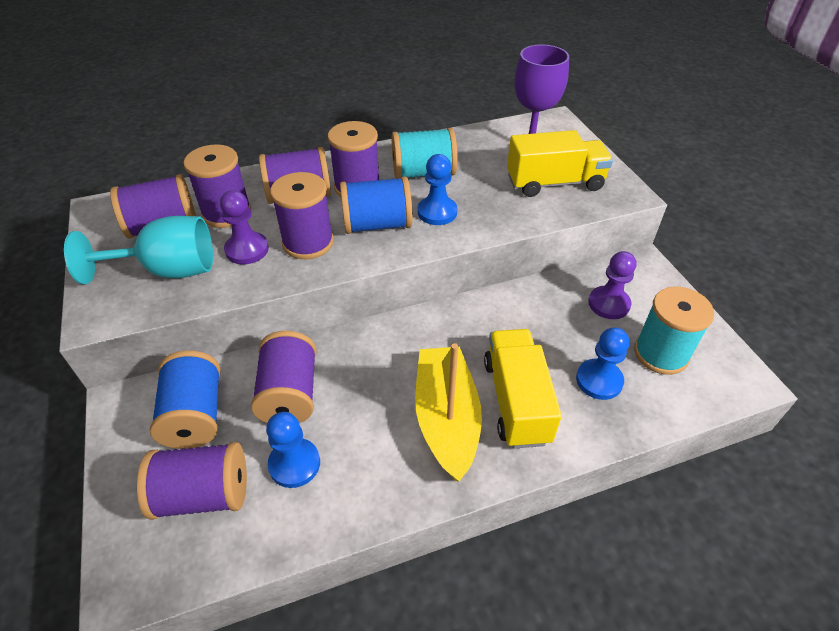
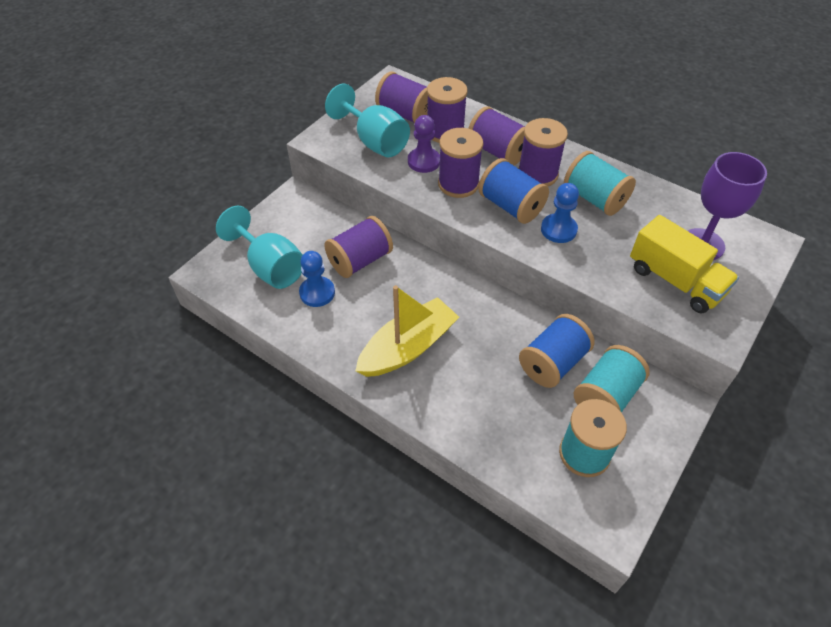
camera: 55 degrees right, 5 degrees up
purple spool [137,442,247,520] -> turquoise goblet [216,206,303,289]
blue spool [150,350,221,449] -> blue spool moved to [519,314,595,388]
yellow truck [484,329,562,449] -> none
blue pawn [576,328,629,400] -> none
purple pawn [588,251,637,319] -> turquoise spool [574,345,650,412]

